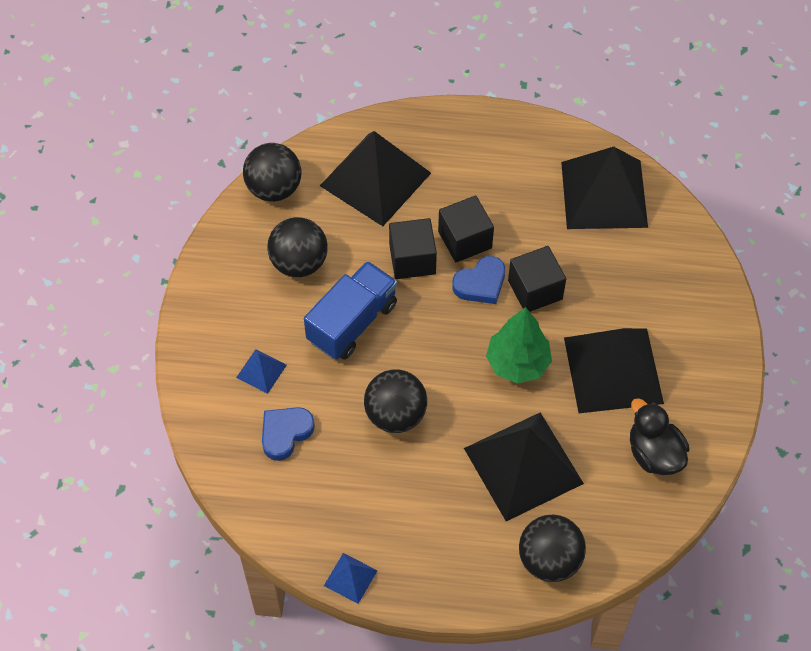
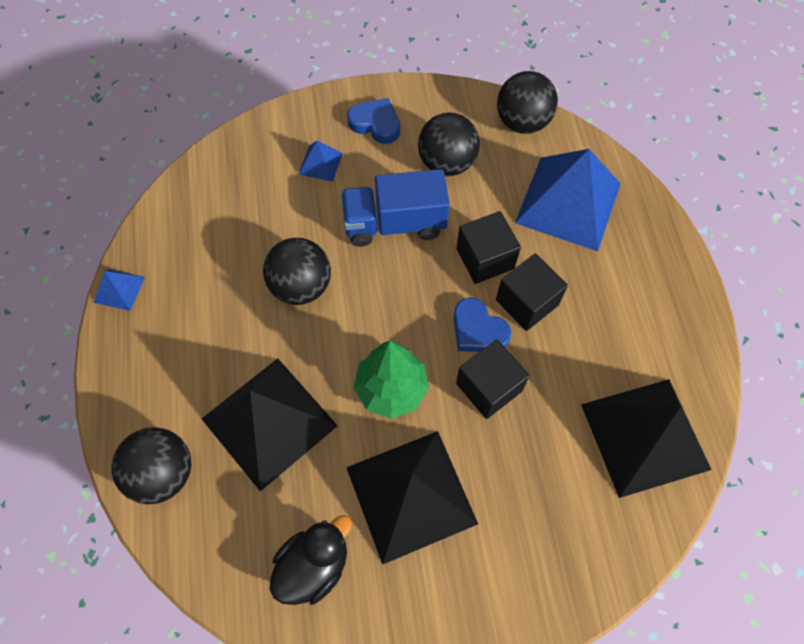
camera: 75 degrees right, 5 degrees up
blue heart [262,407,315,461] -> blue heart moved to [347,98,400,144]
blue truck [304,261,397,360] -> blue truck turned 150 degrees clockwise [341,169,450,247]
black pyramid [320,131,431,226] -> blue pyramid [515,149,621,251]

